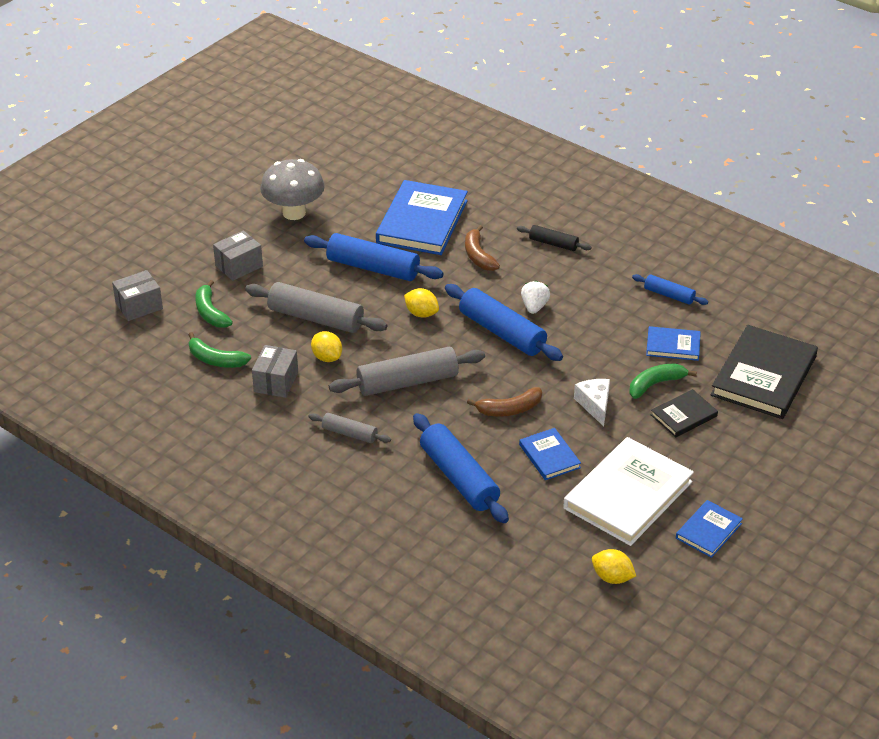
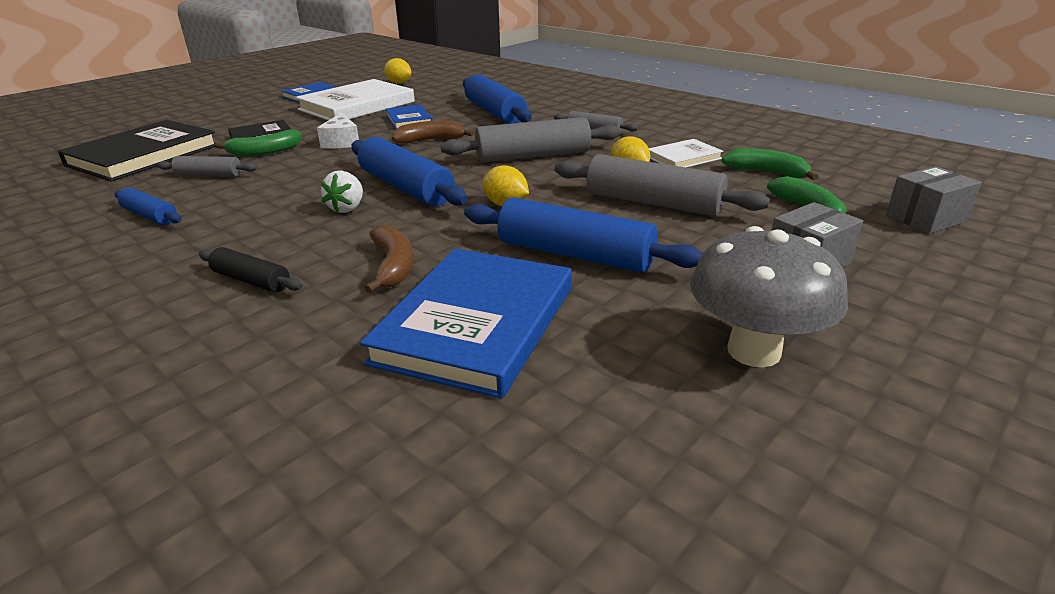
camera: 175 degrees left, 10 degrees down
grey box [252,345,298,398] -> white book [649,139,723,167]
blue book [646,326,701,361] -> grey rolling pin [157,156,257,177]

